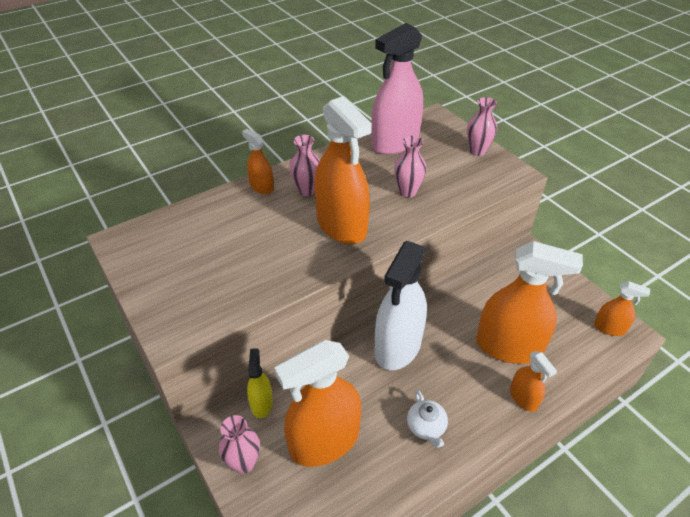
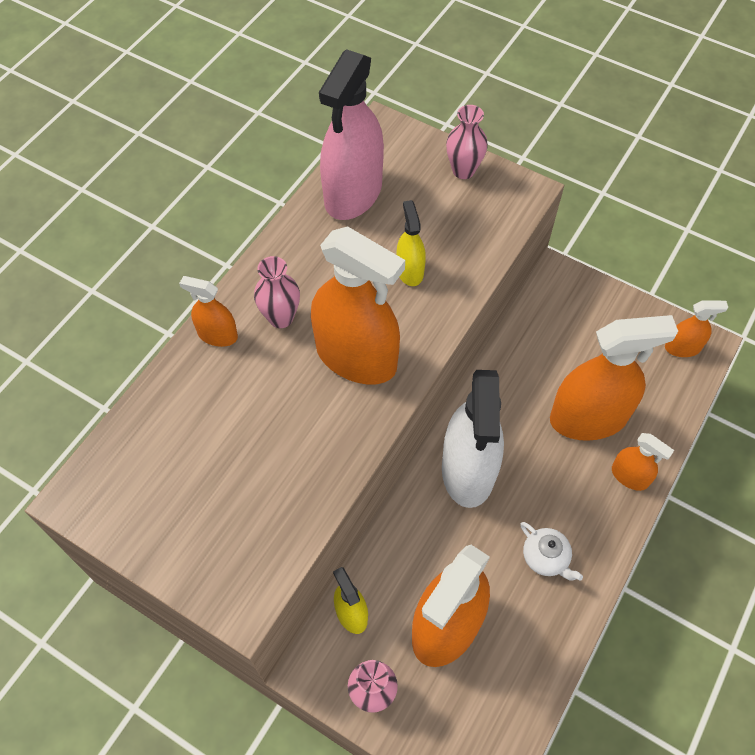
camera: 25 degrees left, 15 degrees up
pink vase [394,136,427,197] -> yellow spray bottle [397,200,426,286]

